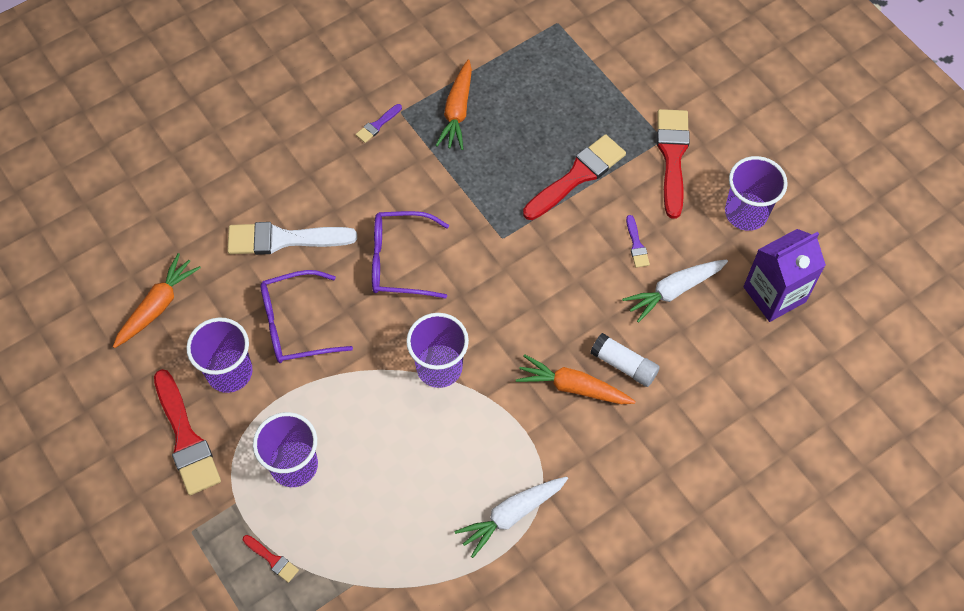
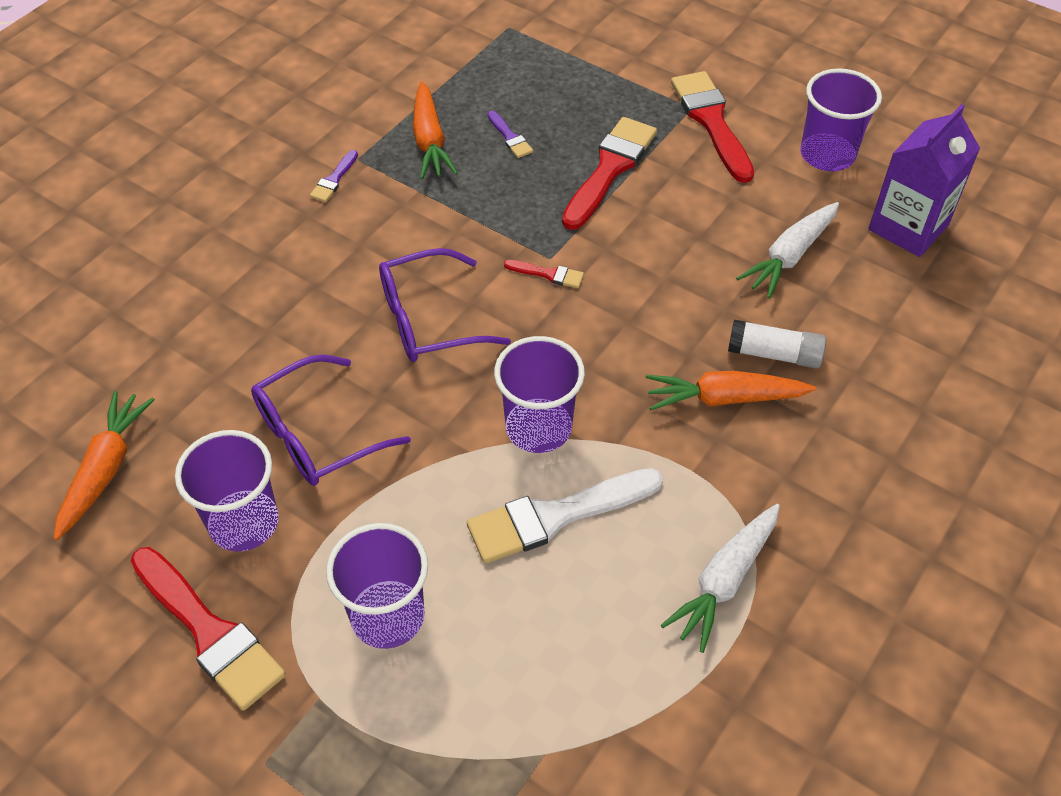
camera: 20 degrees left, 10 degrees down
white brush [227,222,357,255] -> white brush moved to [467,468,663,564]
red brush [243,535,299,583] -> red brush moved to [504,260,584,288]
purple brush [626,215,650,268] -> purple brush moved to [487,110,533,158]

